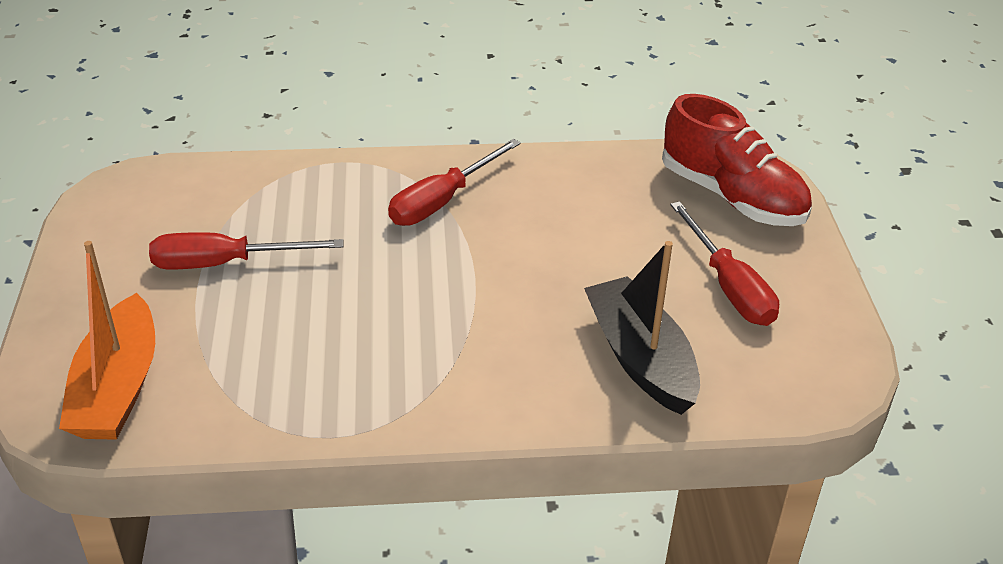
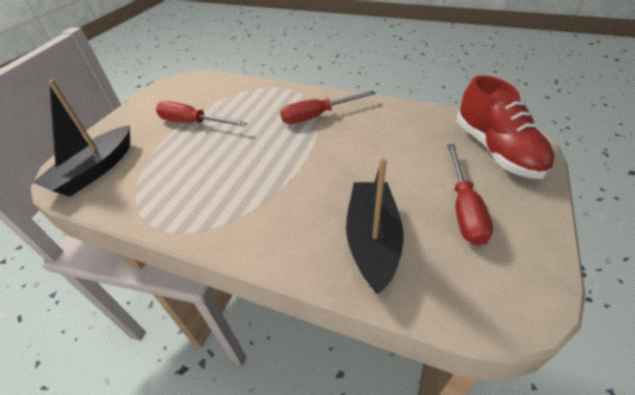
camera: 30 degrees right, 5 degrees up
orange boat [59,241,155,440] -> black boat [32,80,130,196]

